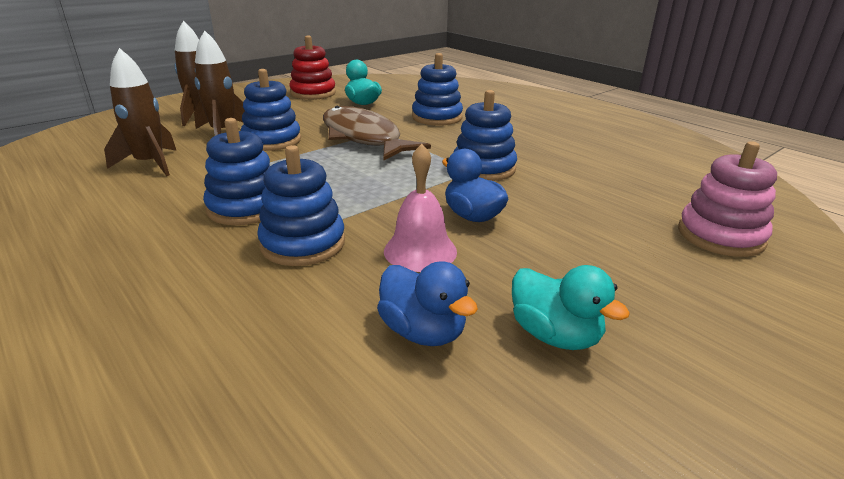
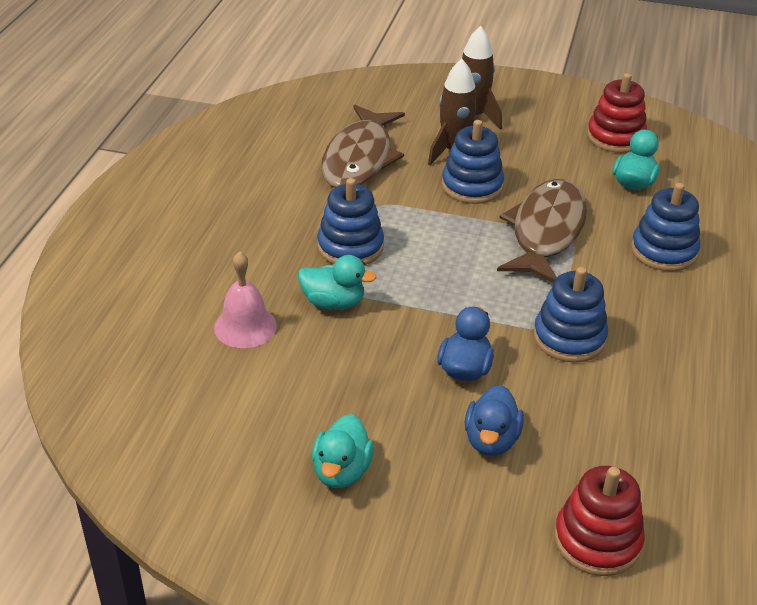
camera: 55 degrees right, 10 degrees up
brown rocket [104,48,177,176] -> brown fish [321,105,405,188]
blue stacking toy [257,145,345,266] -> turquoise duck [298,255,376,310]
blue duck [377,261,478,346] -> blue duck moved to [465,385,524,456]
pink bell [384,144,457,272] -> pink bell moved to [214,251,277,348]
pink stacking toy [678,141,777,257] -> red stacking toy [554,466,645,576]

